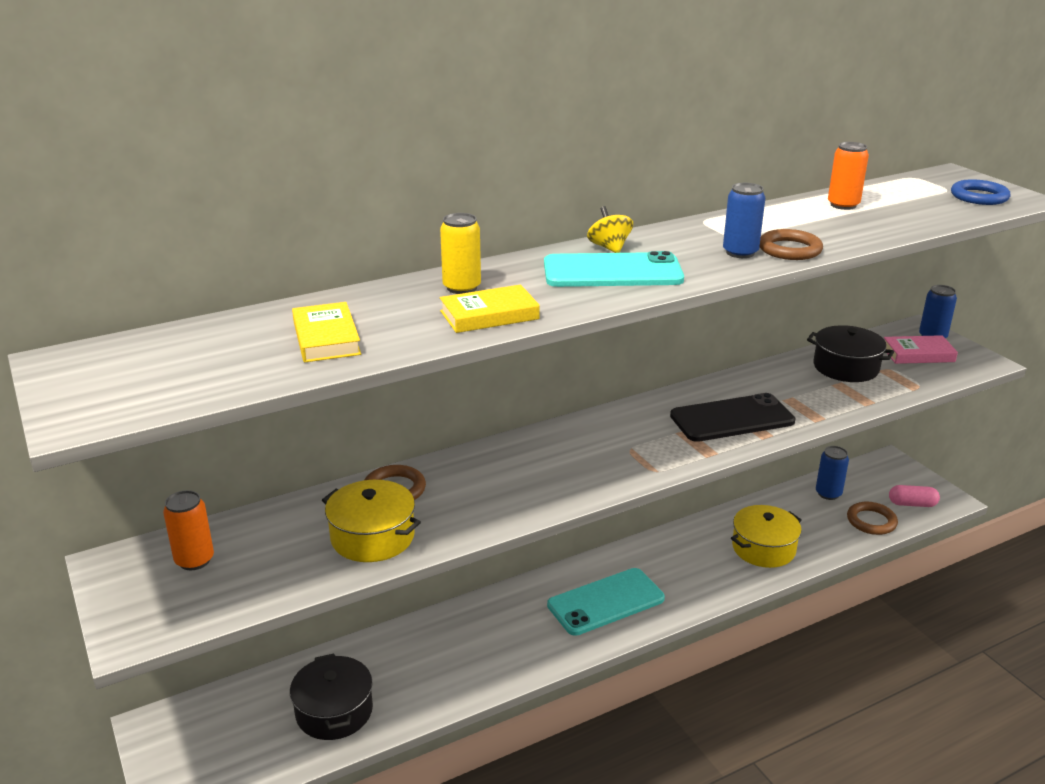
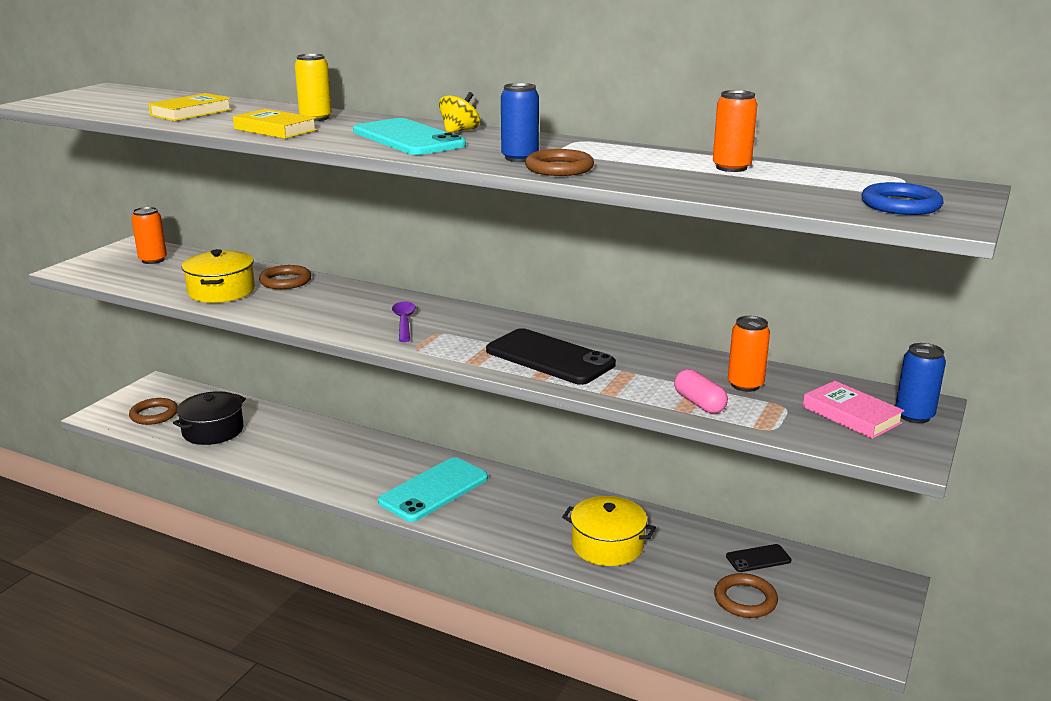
camera: 55 degrees right, 5 degrees down
turquoise phone [547,568,665,636] -> turquoise phone turned 75 degrees counterclockwise [378,457,488,522]
black pot [807,325,894,382] -> orange can [728,316,770,392]
blue can [816,446,849,500] -> black phone [726,544,792,572]
pink capsule [889,485,940,507] -> pink capsule moved to [674,369,728,414]
none -> brown ring [129,398,178,425]
none -> purple spoon [392,302,416,342]

